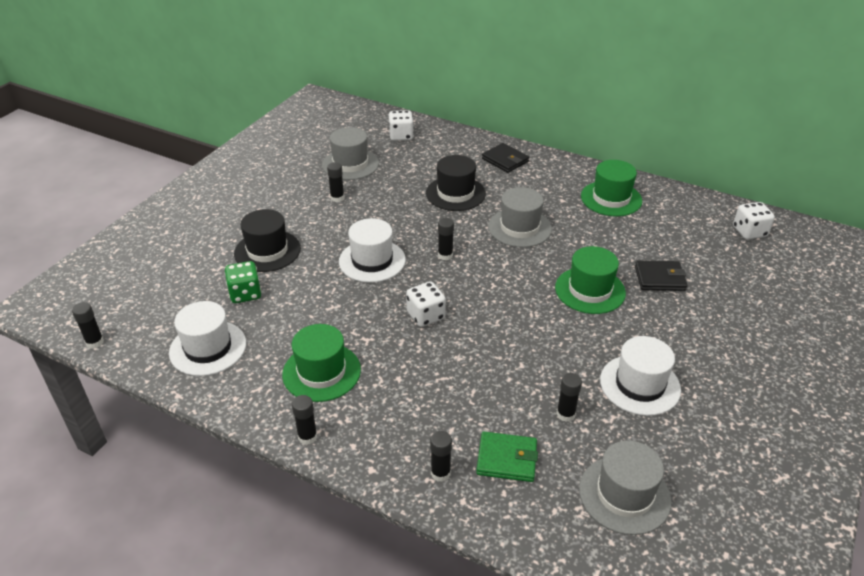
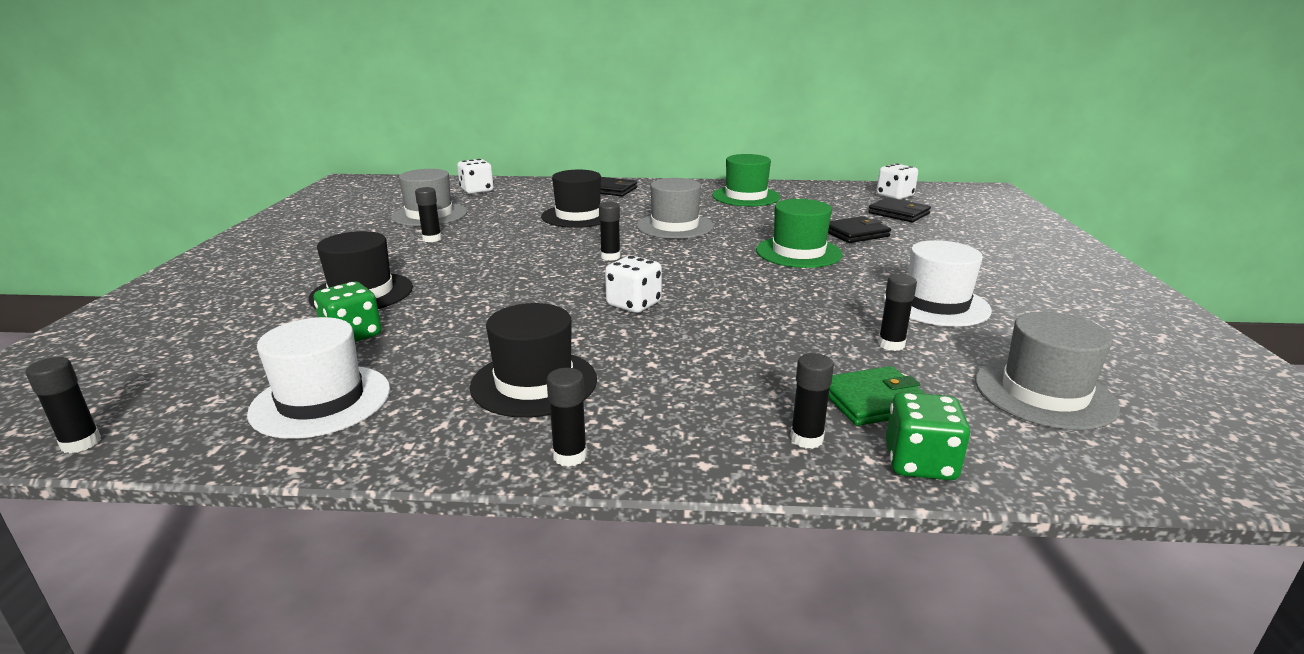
camera: 25 degrees left, 15 degrees down
green hat [282,324,361,402] -> black hat [470,303,597,418]
white hat [339,218,406,283] -> none
none -> black wallet [868,197,931,222]
none -> green dice [886,392,970,480]

